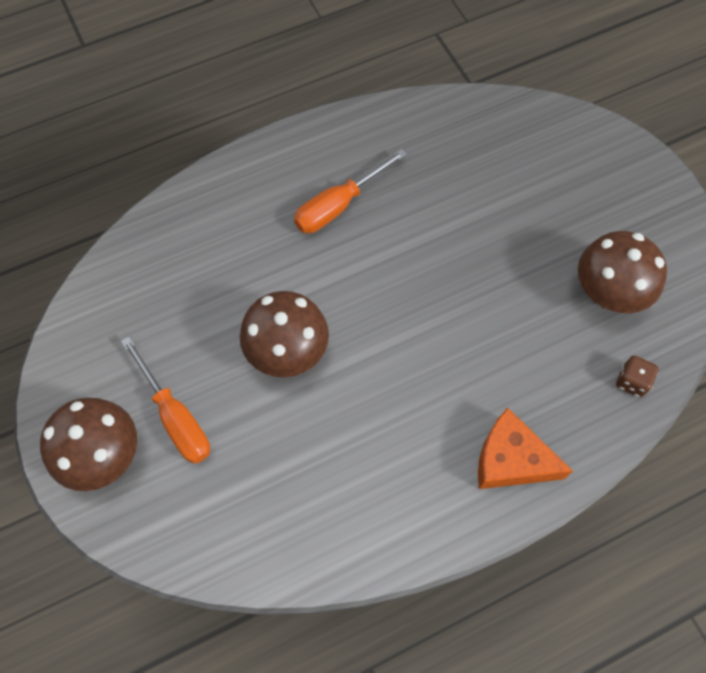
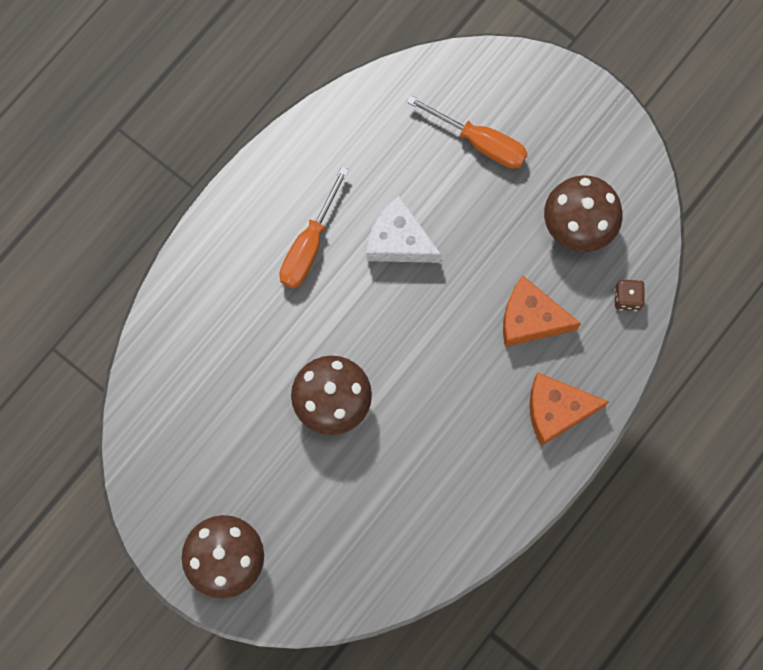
camera: 25 degrees left, 10 degrees up
orange screwdriver [121,336,210,464] -> orange screwdriver moved to [407,95,528,169]
none -> white cheese [366,196,441,263]
none -> orange cheese [503,276,581,347]

